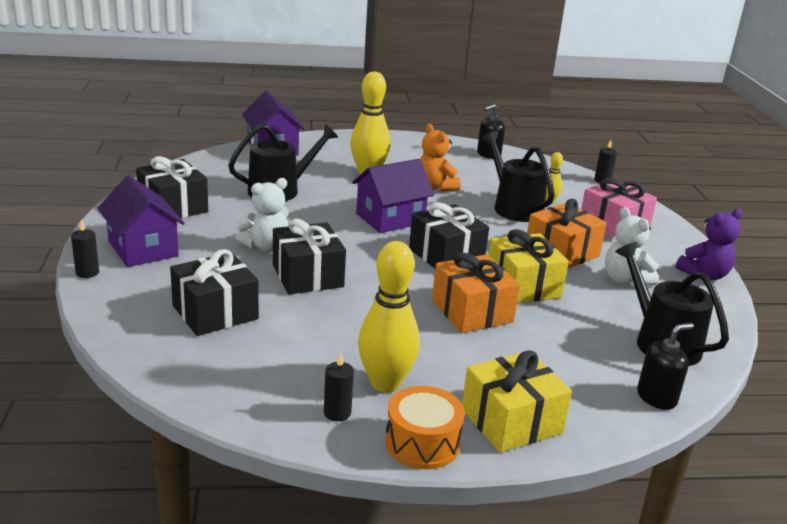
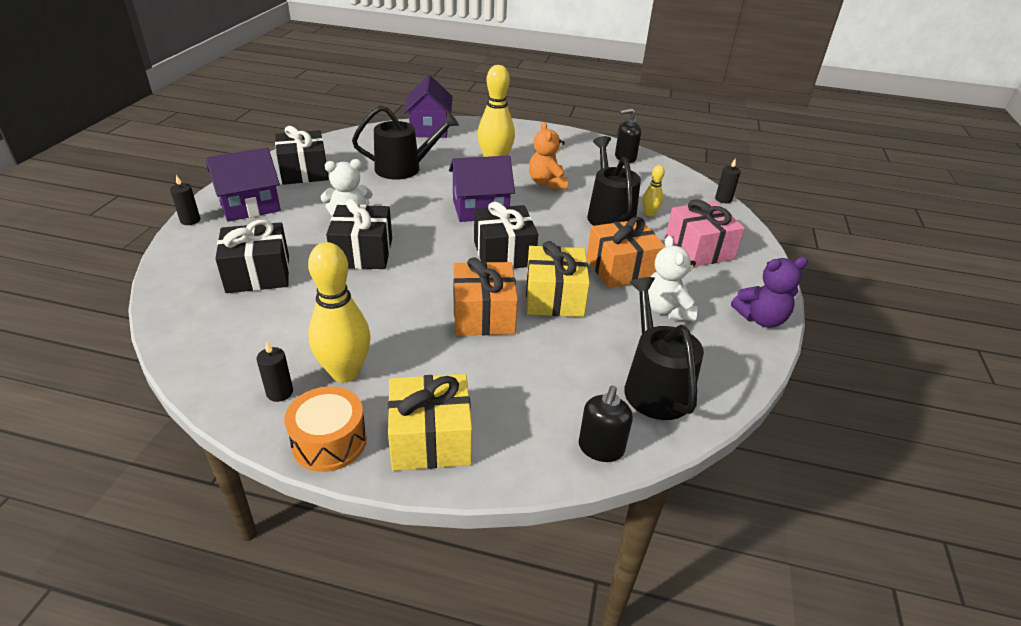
camera: 20 degrees right, 10 degrees up
purple house [97,175,185,267] -> purple house turned 75 degrees clockwise [205,148,281,222]
black soap dispenser [637,323,694,410] -> black soap dispenser turned 120 degrees clockwise [579,386,633,462]

